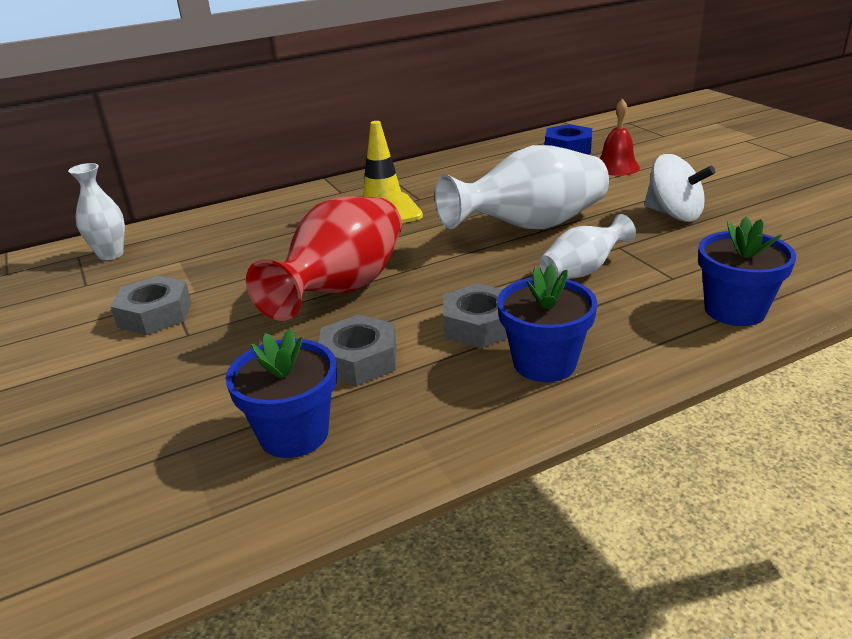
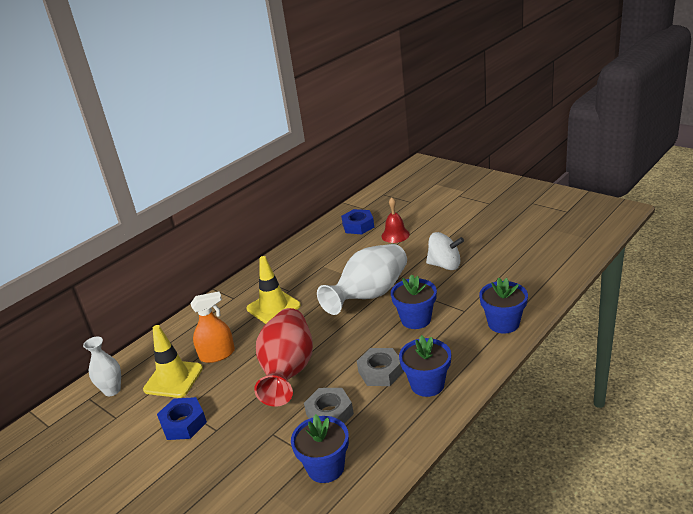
camera: 20 degrees left, 0 degrees up
grey nut [111,276,191,335] -> blue nut [157,397,207,440]
white vase [539,214,636,279] -> blue flower pot [391,274,437,329]
none -> yellow traffic cone [143,325,203,398]
none -> orange spray bottle [190,292,235,363]

